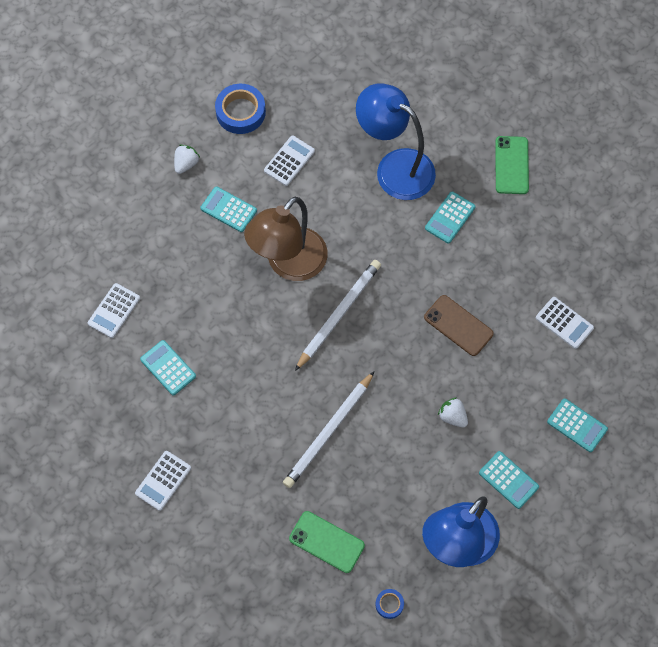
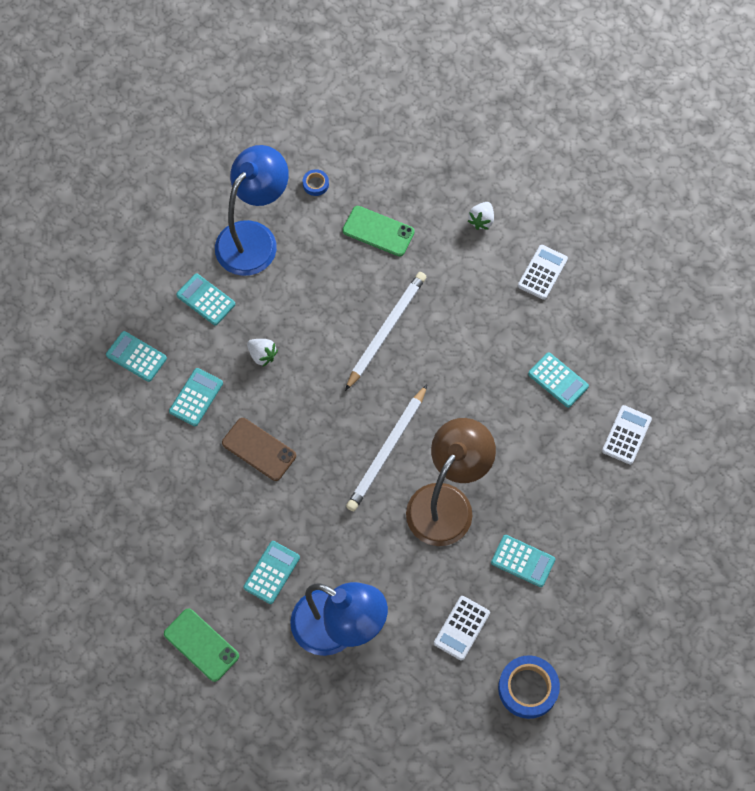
camera: 175 degrees right, 0 degrees up
white strawberry [174,144,200,174] -> white strawberry moved to [468,202,494,230]
green phone [495,136,529,194] -> green phone turned 45 degrees counterclockwise [164,608,239,682]
white calculator [536,297,594,349] -> none
none -> turquoise calculator [169,368,223,426]

